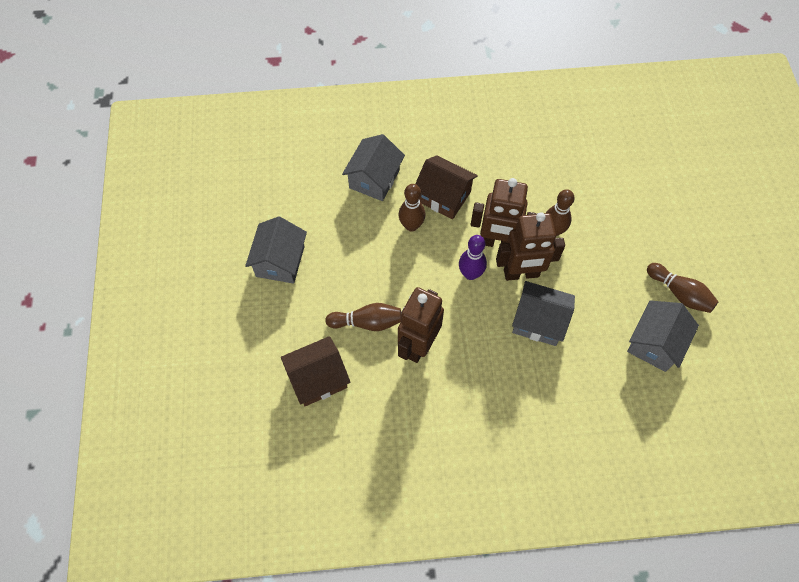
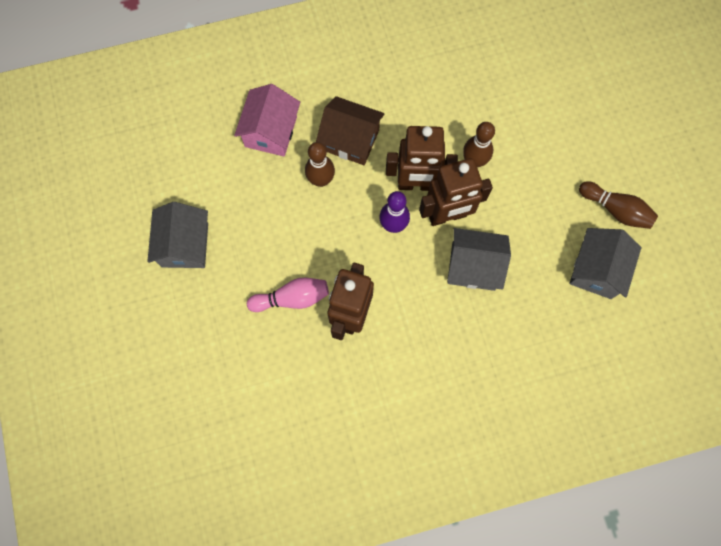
camera: 10 degrees left, 10 degrees up
brown house [281,336,351,406] -> none
brown bowling pin [325,303,401,331] -> pink bowling pin [247,278,329,312]
grey house [342,134,405,201] -> pink house [234,84,300,156]

